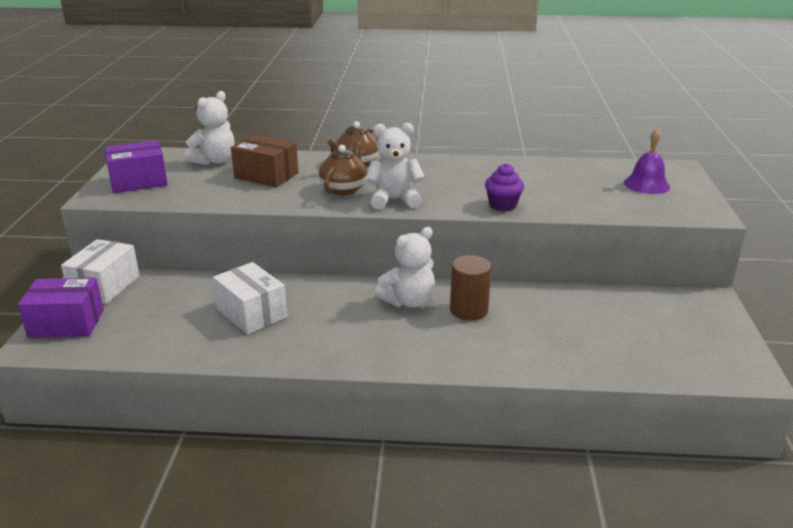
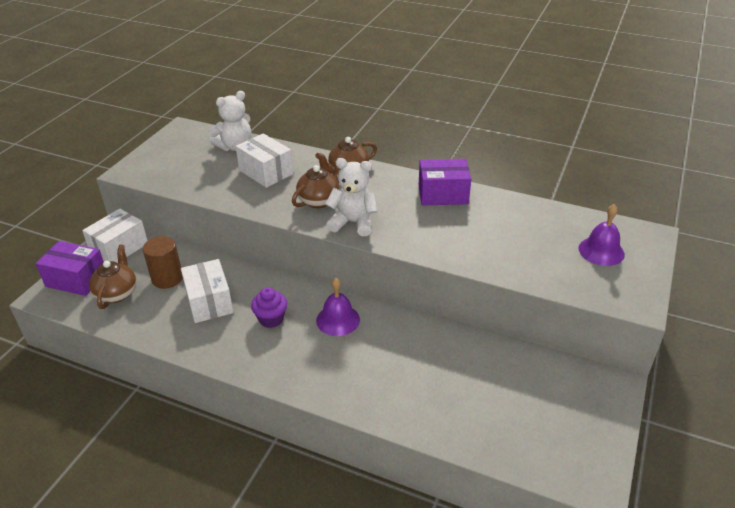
camera: 20 degrees right, 10 degrees up
purple box [105,140,168,193] -> purple box moved to [419,159,471,205]
brown box [231,134,298,187] -> white box [236,133,293,188]
white teddy bear [375,227,435,308] -> purple bell [316,278,360,336]
brown cylinder [450,255,492,320] -> brown cylinder moved to [143,236,183,289]
purple cupcake [485,163,524,211] -> purple cupcake moved to [251,287,287,328]
none -> brown teapot [89,245,136,309]

